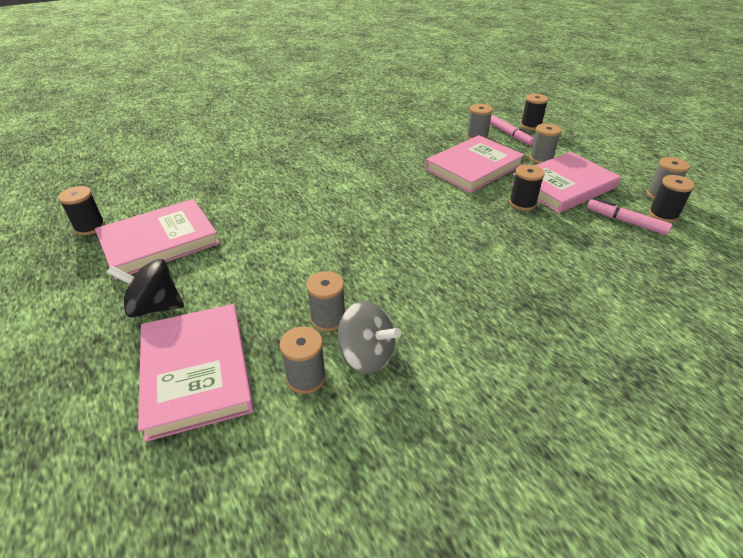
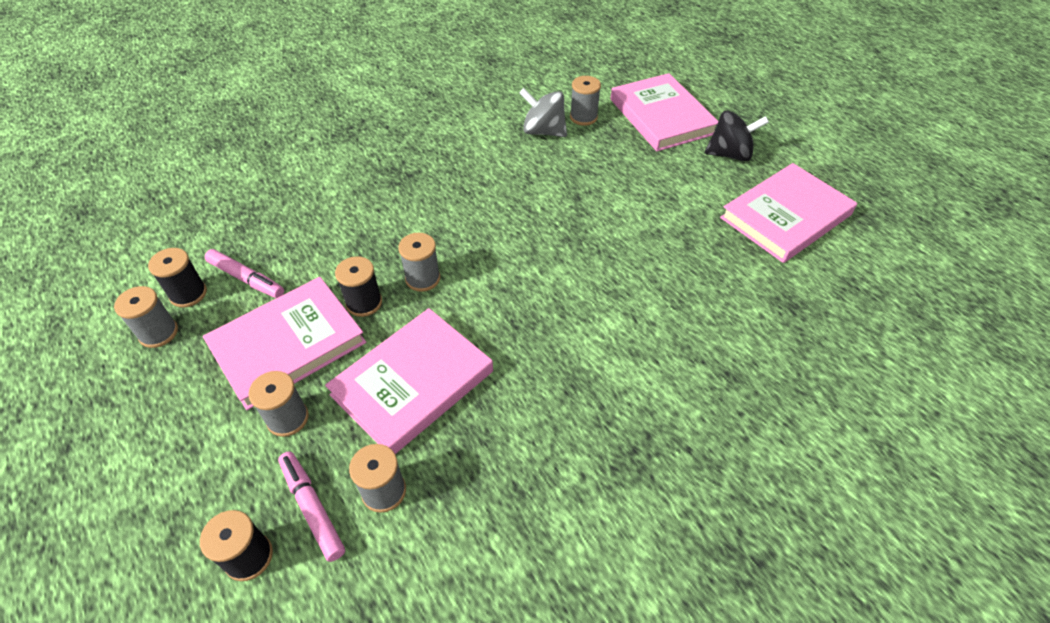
camera: 175 degrees right, 10 degrees up
black spool [58,186,105,235] -> none
grey spool [306,271,345,332] -> grey spool moved to [398,233,440,292]

